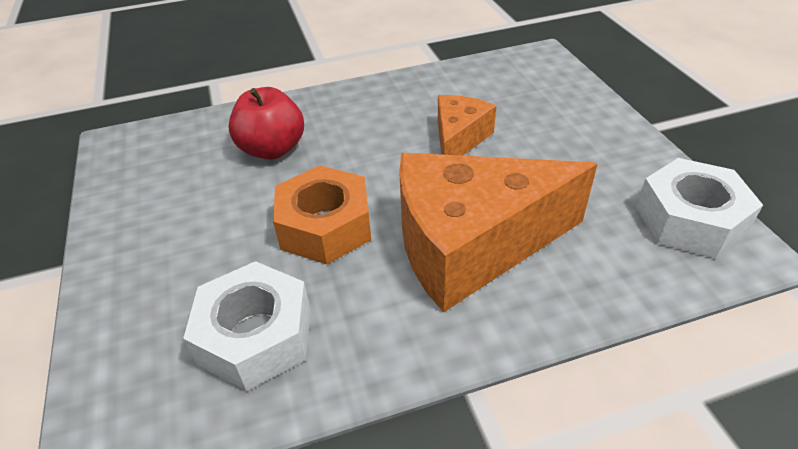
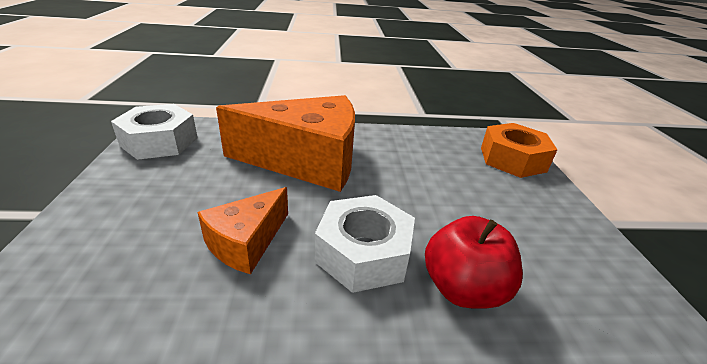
camera: 170 degrees left, 10 degrees down
white nut [183,261,311,391] -> white nut moved to [315,195,415,293]
orange nut [273,165,371,264] -> orange nut moved to [481,123,557,178]

